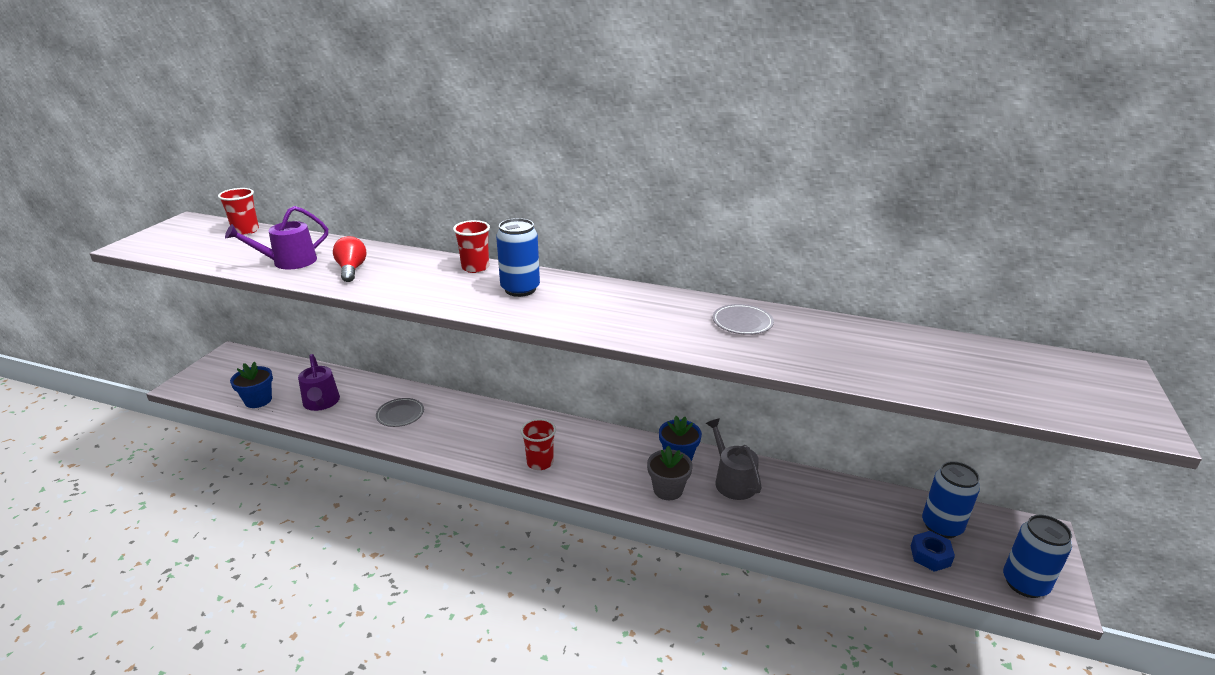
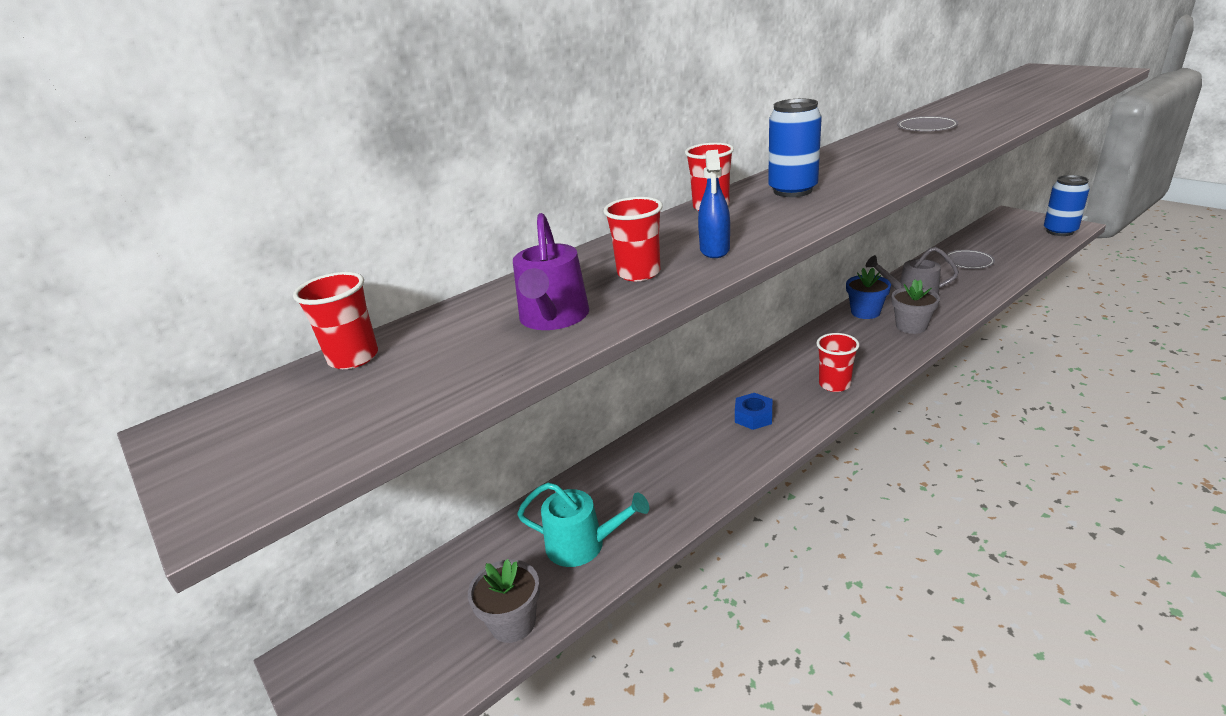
camera: 55 degrees left, 0 degrees up
blue flower pot [230,361,273,408] -> grey flower pot [468,559,540,643]
purple watering can [298,354,340,411] -> turquoise watering can [517,482,649,567]
red light bulb [333,236,366,282] -> red cup [603,197,663,281]
grey plate [376,398,424,427] -> grey plate moved to [944,250,995,269]
blue nut [911,531,955,572] -> blue nut moved to [735,393,772,430]
blue can [922,461,980,538] -> none
none -> blue spray bottle [698,150,730,258]

